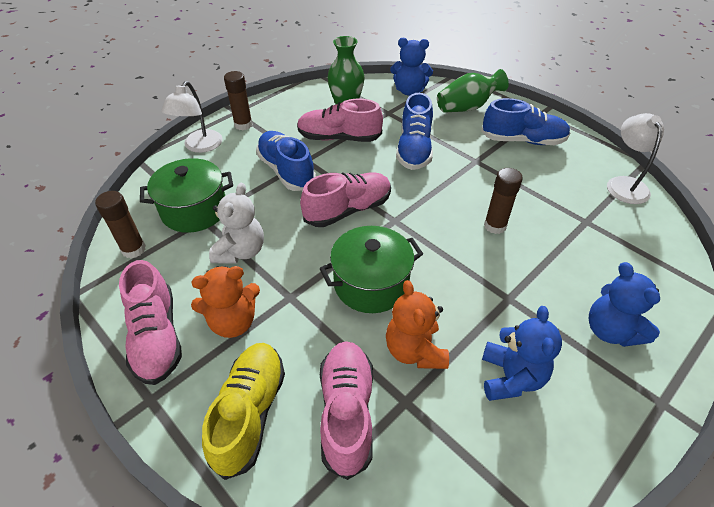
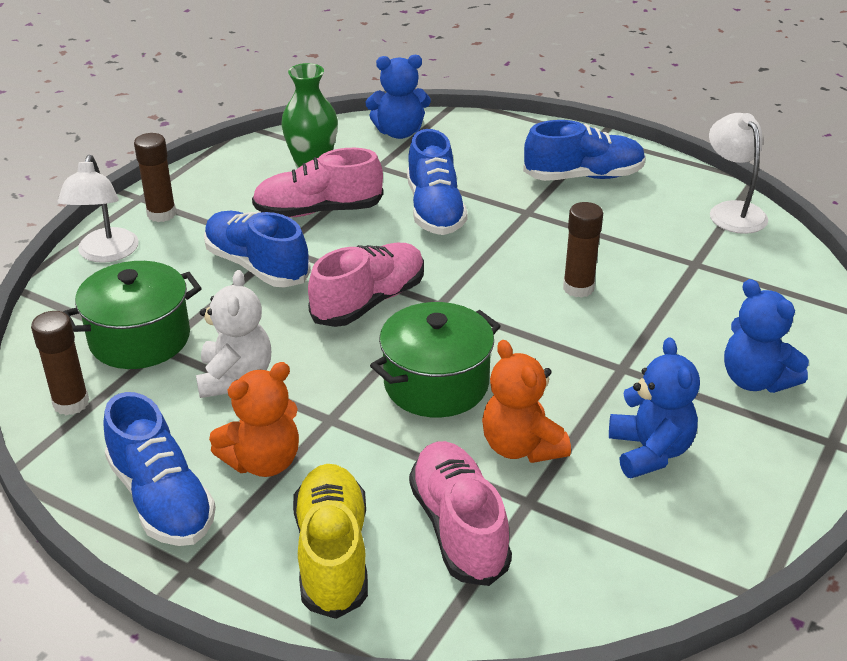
camera: 15 degrees left, 10 degrees down
pink shoe [119,260,182,385] -> blue shoe [103,392,216,546]
green vase [437,69,509,113] -> none

